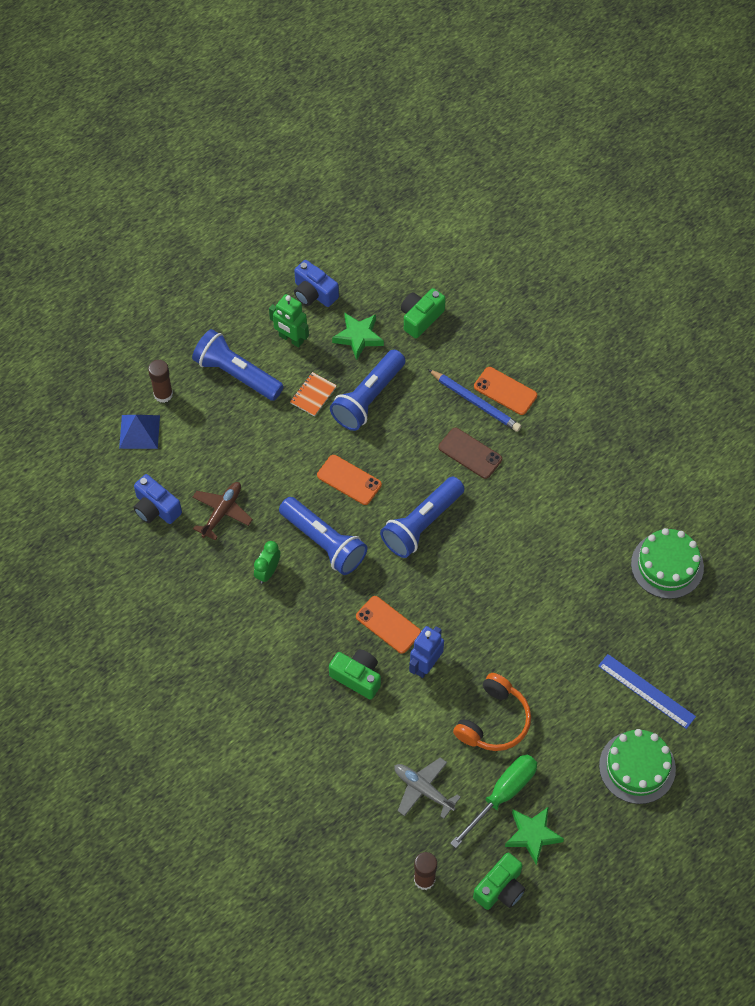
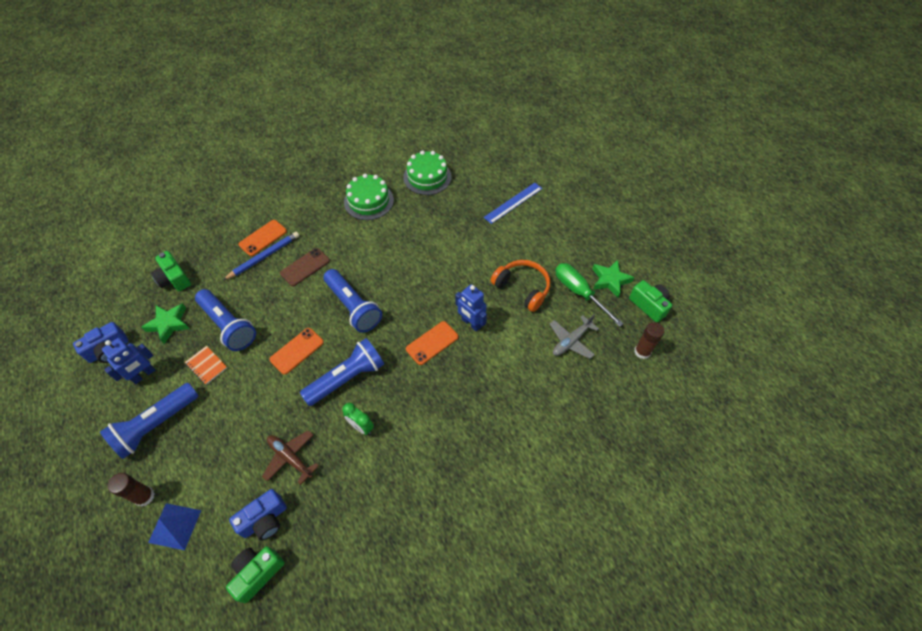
camera: 80 degrees left, 5 degrees down
green robot [269,294,309,348] -> blue robot [102,338,155,384]
green camera [329,649,381,700] -> green camera moved to [226,546,285,603]
green cake [599,729,676,804] -> green cake moved to [344,174,394,220]

